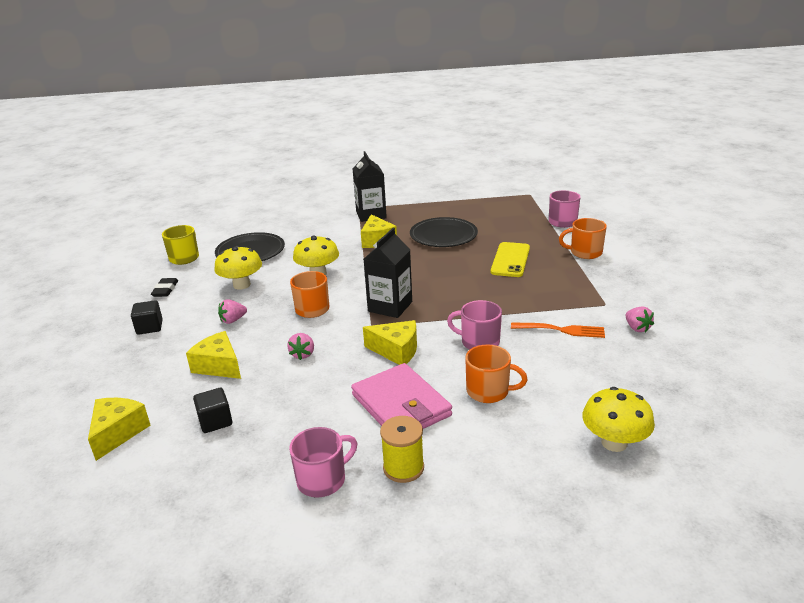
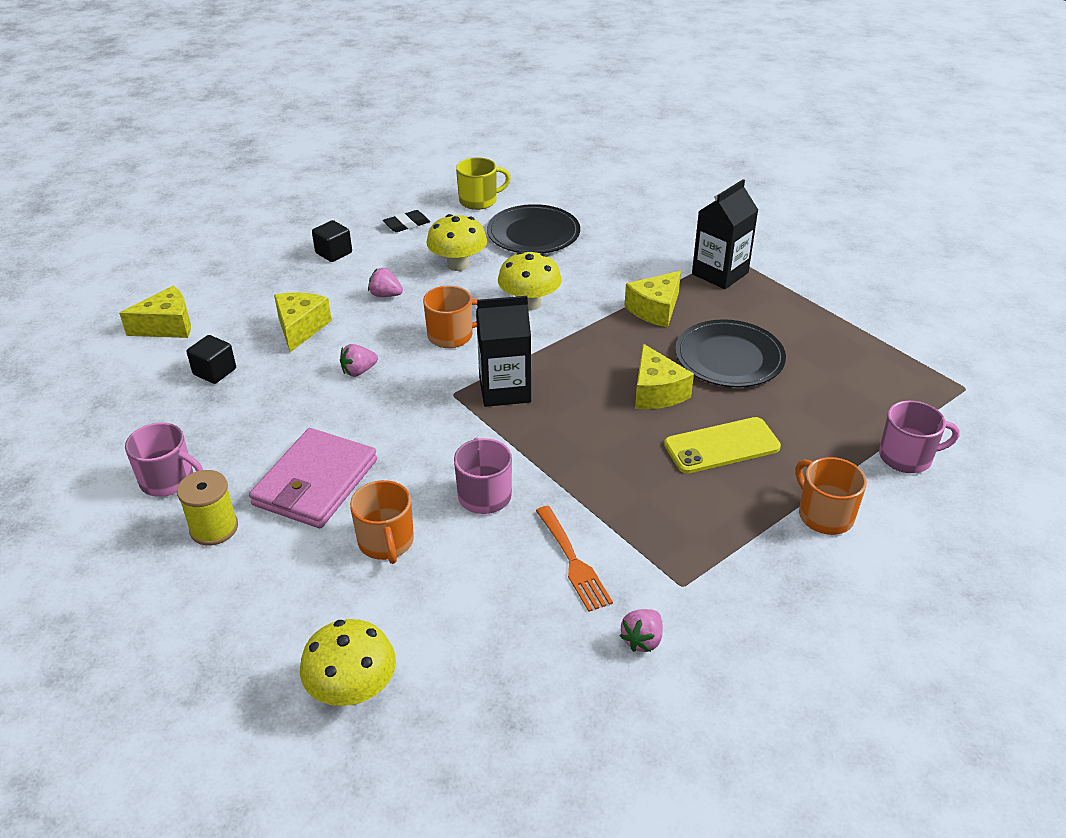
camera: 55 degrees right, 10 degrees up
yellow cheese [363,320,417,365] -> yellow cheese moved to [635,344,694,409]

